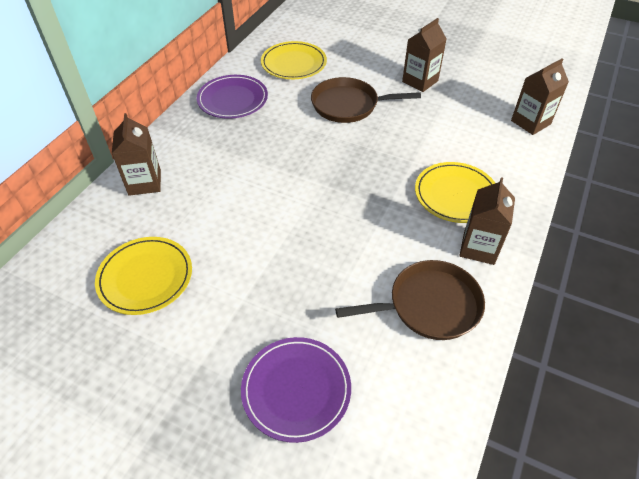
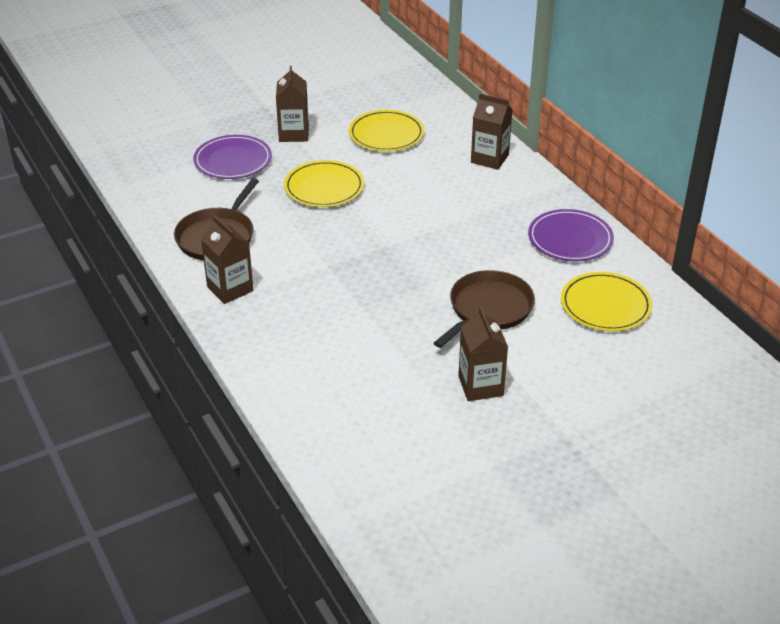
camera: 125 degrees right, 10 degrees down
yellow plate [415,162,495,223] -> yellow plate moved to [284,160,364,207]
brown carton [511,58,569,135] -> brown carton moved to [276,66,309,142]

